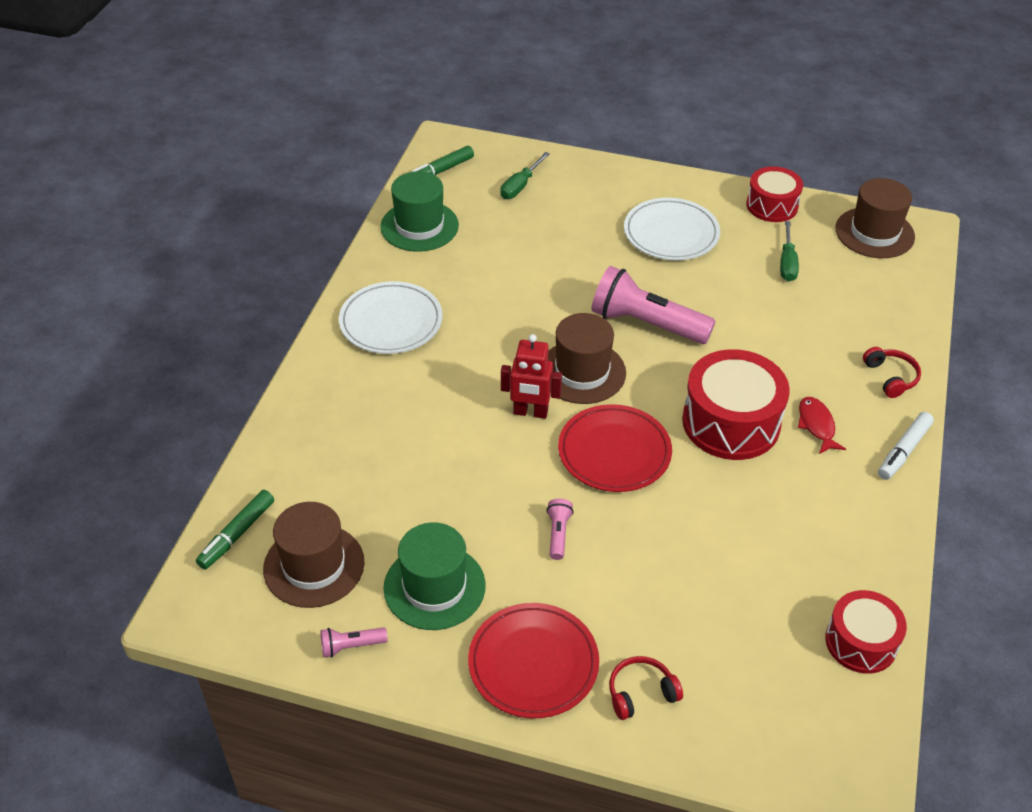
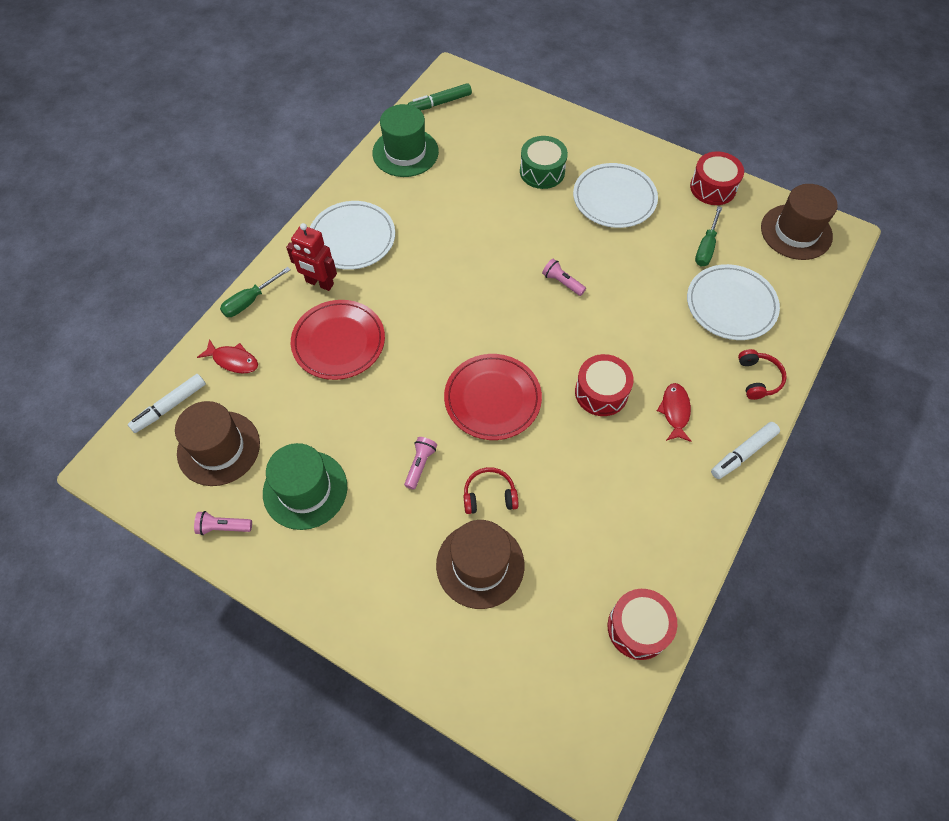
camera: 15 degrees right, 15 degrees up
green marker [196,490,274,570] -> white marker [128,374,206,433]
red plate [468,603,599,718] -> red plate moved to [291,300,385,380]
green screwdriver [500,152,550,199] -> green screwdriver moved to [220,267,291,317]
red robot [501,334,562,419] -> red robot moved to [286,223,337,291]
brown hat [548,313,626,404] -> brown hat moved to [436,520,524,609]
pink flashlight [591,266,715,344] -> pink flashlight [542,259,586,296], size x0.44
red headphones [609,656,683,720] -> red headphones moved to [464,467,519,514]
red drum [682,349,790,460] -> red drum [575,354,634,416], size x0.63
none -> red fish [197,339,258,374]
none -> green drum [520,136,568,189]
none -> white plate [687,264,780,340]

